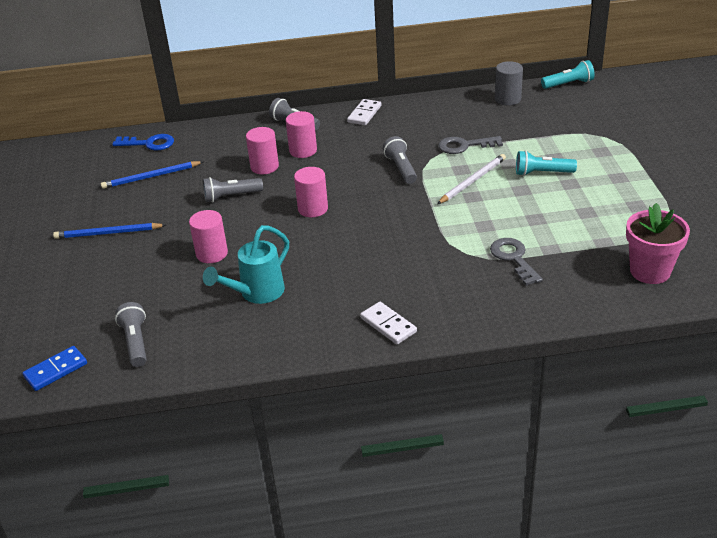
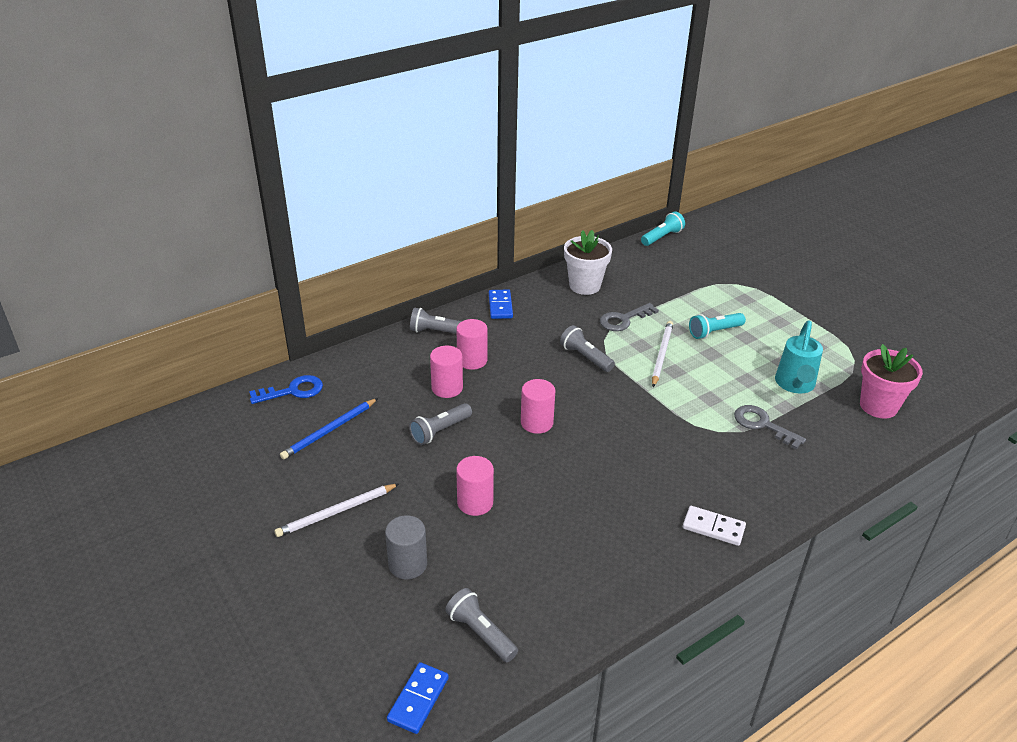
camera: 30 degrees left, 0 degrees up
blue pencil [53,223,166,239] -> white pencil [274,483,400,537]
turquoise watering can [203,225,289,304] -> turquoise watering can moved to [775,320,823,394]
white domino [347,99,381,125] -> blue domino [489,289,513,319]
grey cylinder [495,61,523,106] -> grey cylinder moved to [385,515,427,579]
none -> white flower pot [564,230,612,295]

